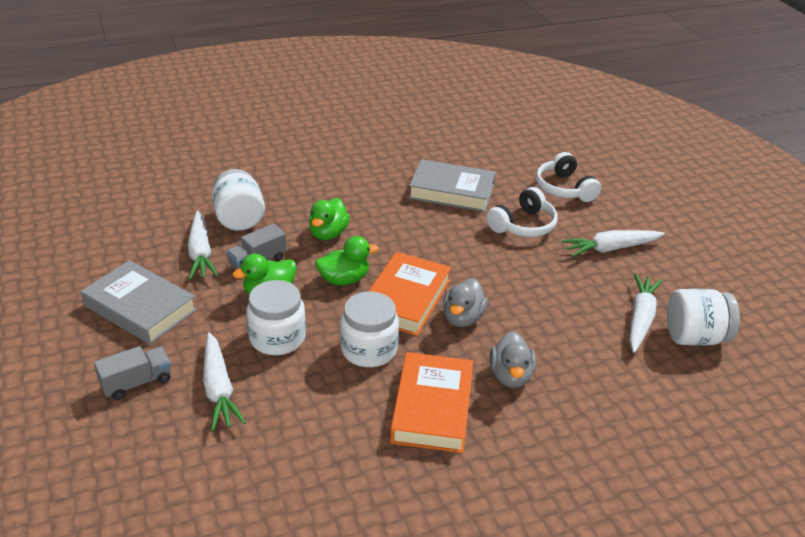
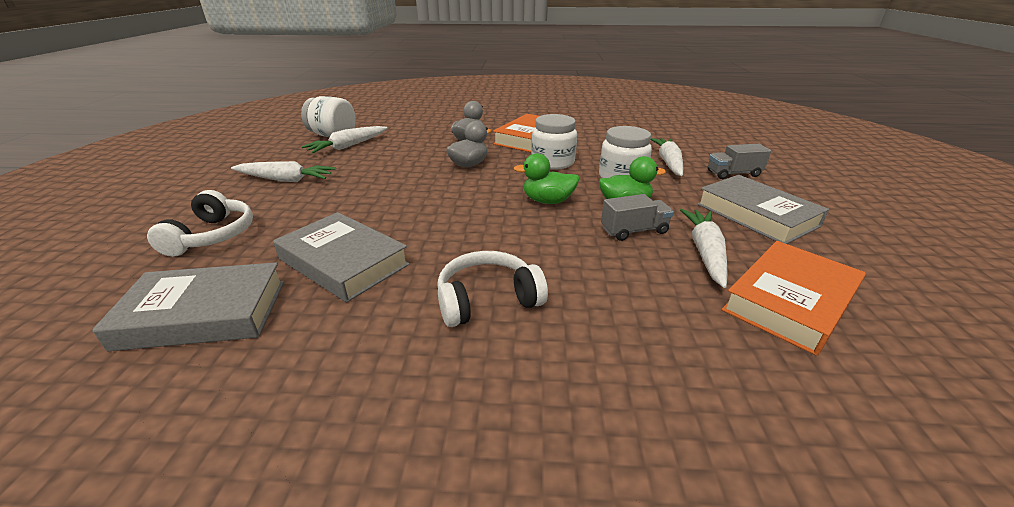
camera: 155 degrees left, 5 degrees down
white jar [212,169,265,231] -> none
green duck [309,198,350,240] -> none
orange book [369,252,451,336] -> orange book moved to [721,241,866,356]
white headphones [486,187,558,237] -> white headphones moved to [437,251,548,327]
none -> grey book [92,262,284,351]

